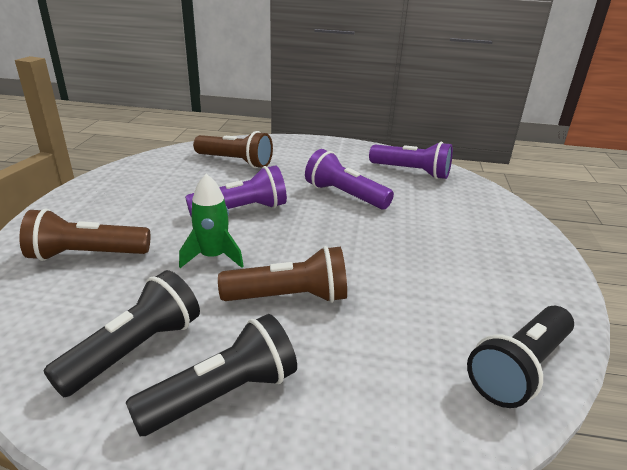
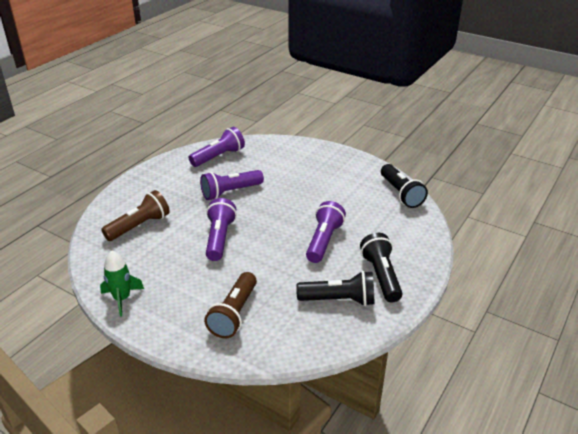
camera: 65 degrees left, 5 degrees up
black flashlight [43,270,200,397] -> black flashlight turned 120 degrees clockwise [296,271,374,306]
green rocket [179,174,244,268] -> green rocket moved to [100,250,144,317]
brown flashlight [218,246,347,303] -> purple flashlight [306,201,346,263]

